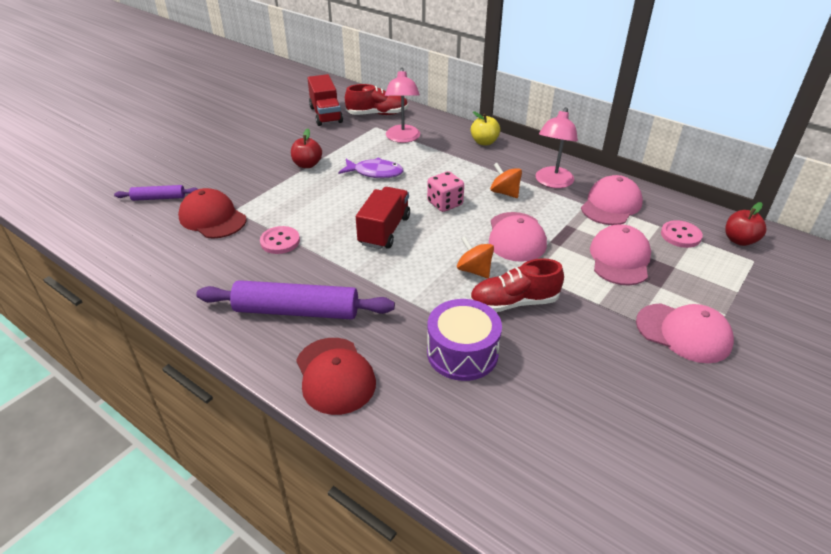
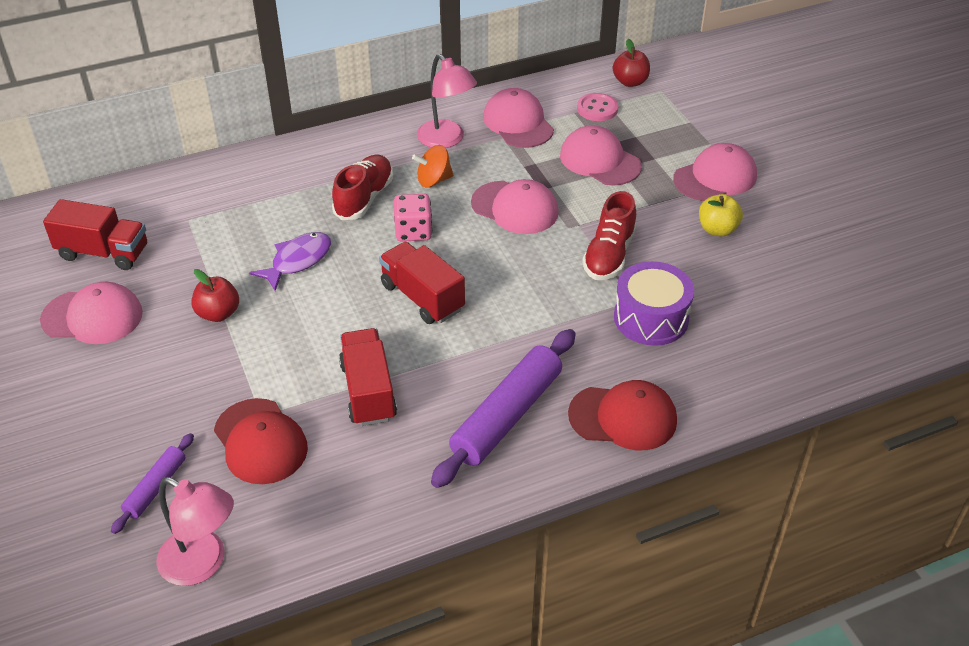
camera: 60 degrees left, 5 degrees up
red cap [178,188,246,239] -> red cap turned 105 degrees counterclockwise [214,398,308,484]
pink button [260,226,300,254] -> red truck [339,328,397,426]
red shoe [345,84,408,115] -> red shoe moved to [332,154,393,220]
pink lamp [385,68,420,143] -> pink lamp moved to [156,477,234,586]
orange spinning top [457,236,494,278] -> none
yellow apple [471,111,500,145] -> yellow apple moved to [699,194,743,236]
none -> pink cap [40,282,143,344]

